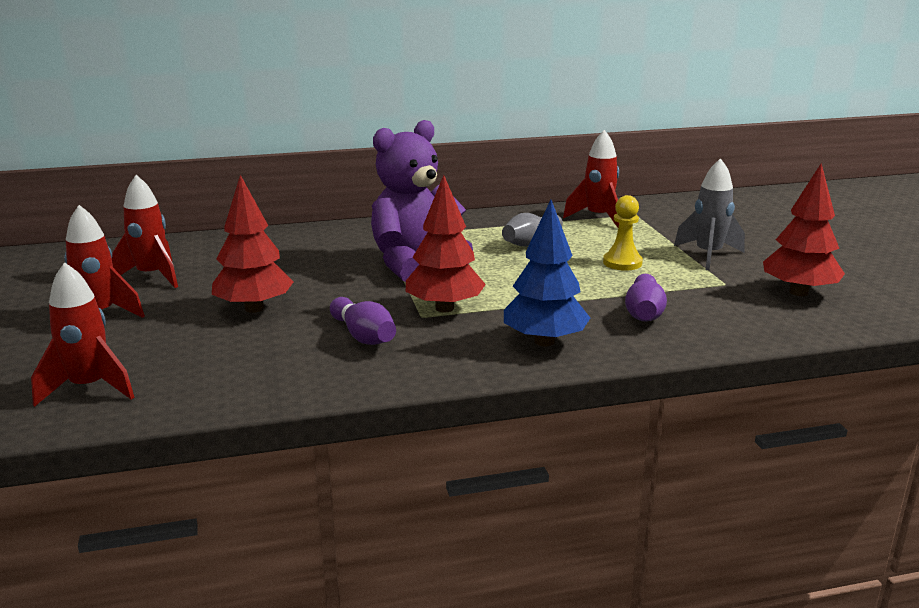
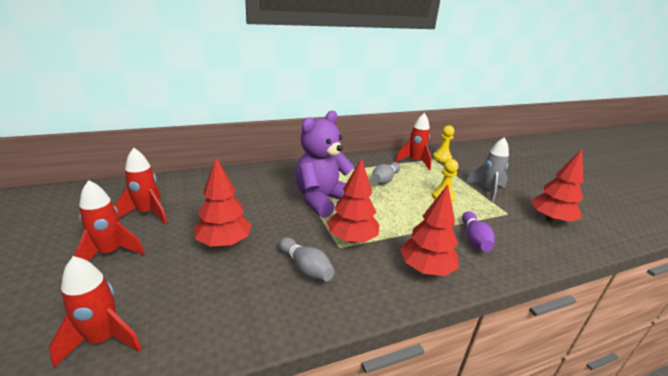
camera: 10 degrees left, 5 degrees up
purple bowling pin [330,297,396,345] -> grey bowling pin [279,237,335,281]
blue tree [504,200,590,346] -> red tree [400,184,459,276]
none -> yellow pawn [433,125,454,162]

